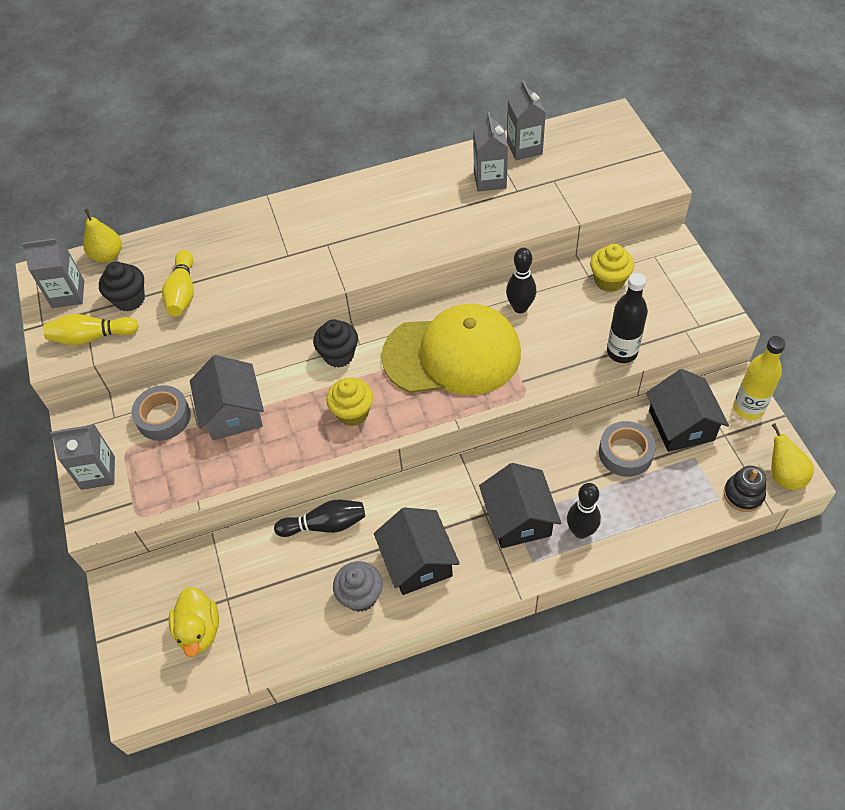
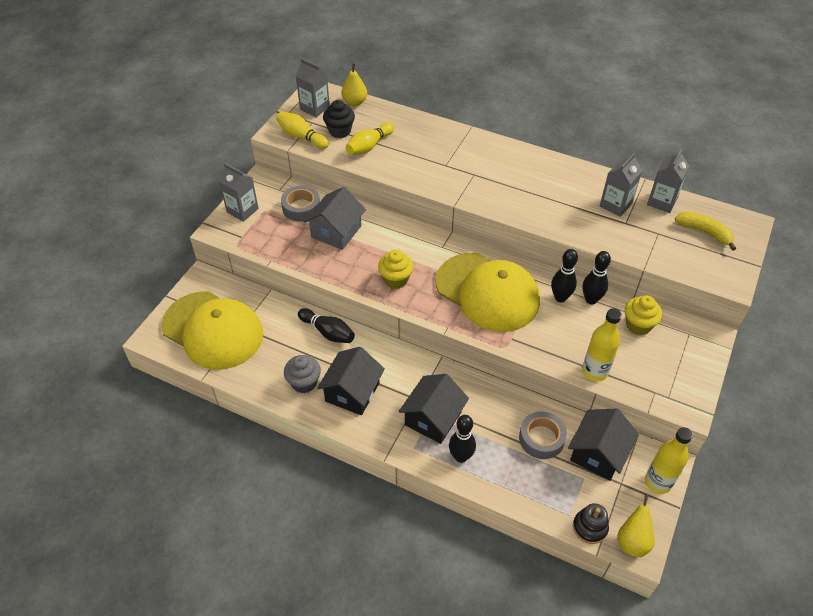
camera: 40 degrees right, 5 degrees down
yellow duck [169,587,219,657] -> yellow cap [162,291,263,370]
black cupcake [313,319,358,368] -> none
black bottle [607,273,648,363] -> yellow bottle [582,308,622,381]
none -> black bowling pin [583,251,611,304]
none -> yellow banana [675,212,736,251]

